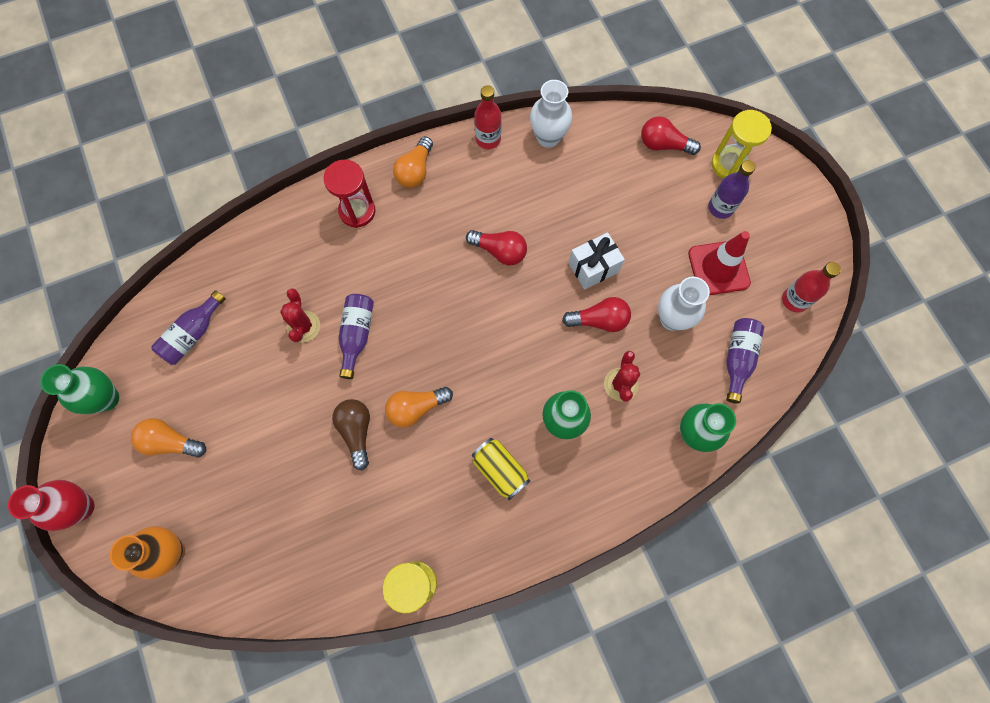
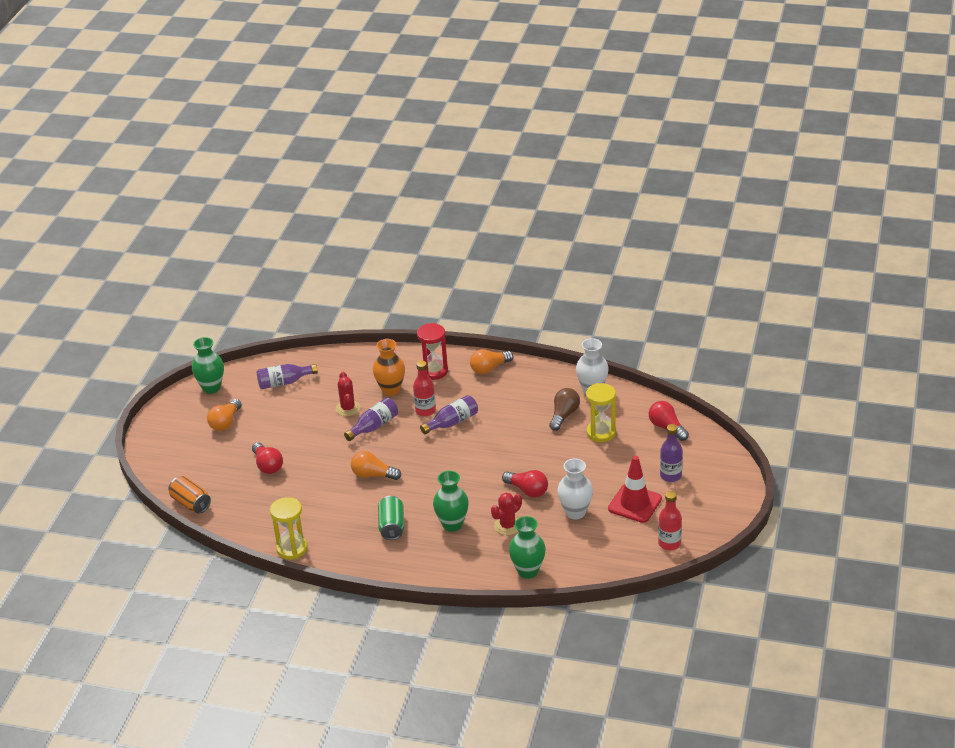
camera: 40 degrees right, 35 degrees down
red vase [8,480,94,531] -> none
orange vase [110,526,185,579] -> orange vase moved to [373,339,405,396]
orange light bulb [131,418,206,458] -> orange light bulb turned 120 degrees counterclockwise [207,399,242,431]
red cactus [280,288,320,343] -> red cactus turned 45 degrees counterclockwise [336,372,360,416]
brown light bulb [332,399,370,471] -> brown light bulb moved to [549,388,580,431]
red light bulb [466,230,527,266] -> red light bulb moved to [252,442,283,474]
yellow can [472,438,530,500] -> green can [378,496,404,540]
red bottle [474,85,502,149] -> red bottle moved to [413,361,436,417]
white gift [569,232,625,290] -> none
yellow hourglass [711,110,772,179] -> yellow hourglass moved to [586,383,616,442]
purple bottle [726,318,764,404] -> purple bottle moved to [420,395,478,434]
none -> orange can [168,476,211,513]

